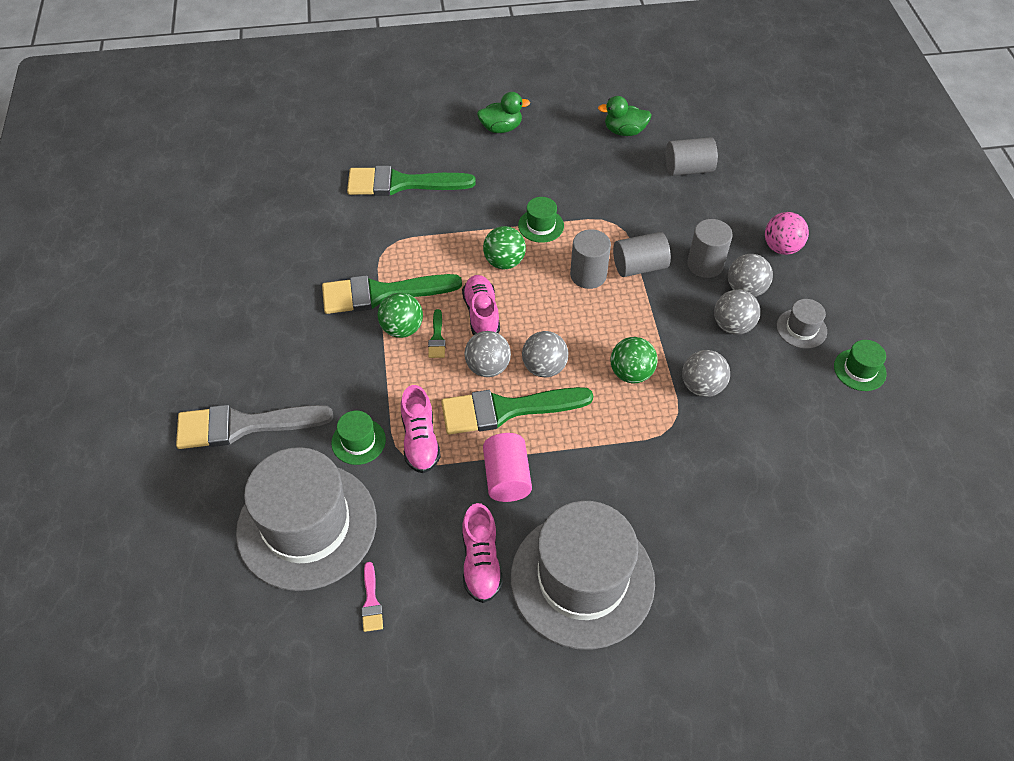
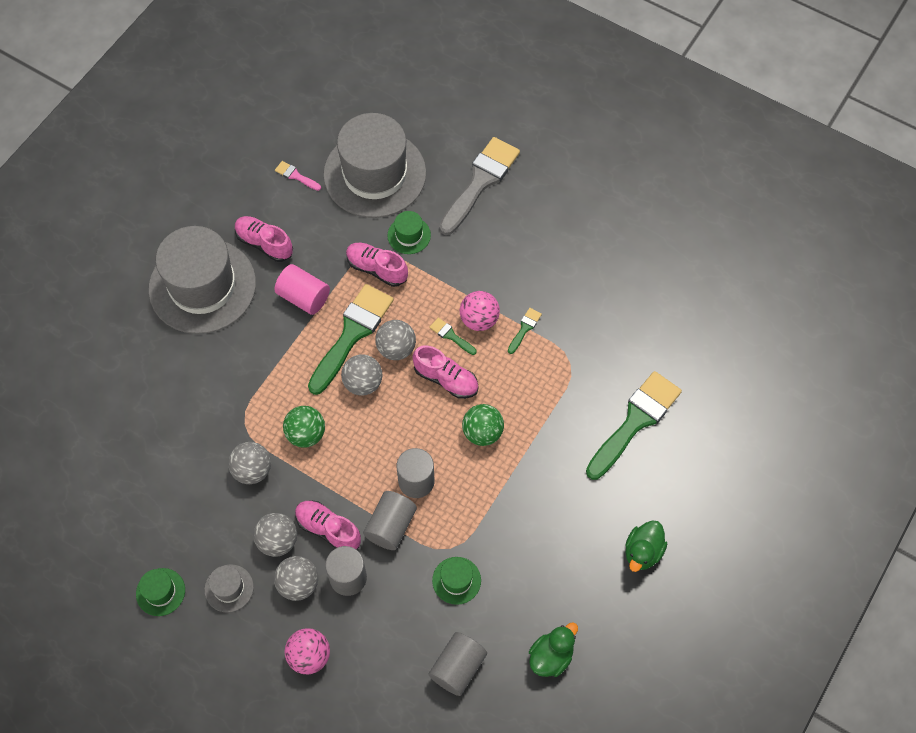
camera: 130 degrees right, 10 degrees up
green brush [322,274,462,314] -> green brush [508,308,542,354], size x0.42
green ball [378,293,423,338] -> pink ball [460,291,500,331]
green hat [518,197,564,243] -> green hat moved to [432,557,481,605]
none -> pink shoe [295,500,361,549]

